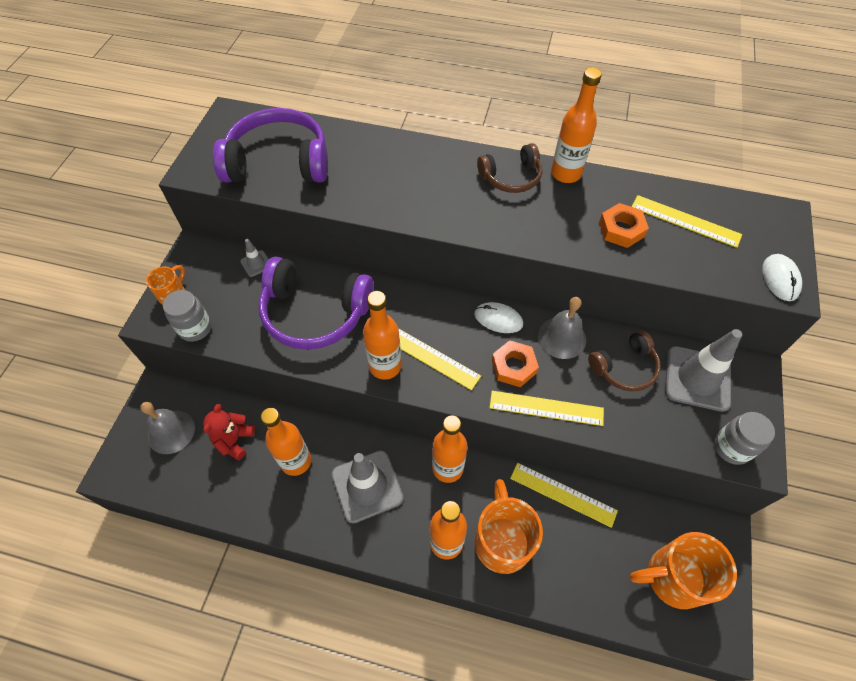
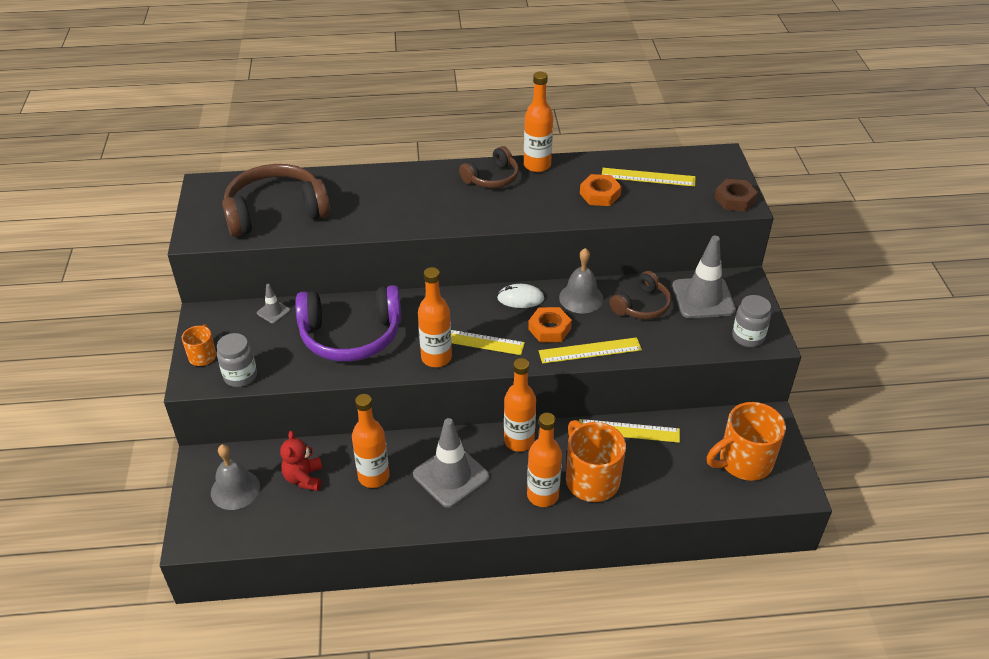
camera: 20 degrees left, 15 degrees down
purple headphones [213,108,328,182] -> brown headphones [222,164,330,237]
white mouse [762,254,802,301] -> brown nut [715,179,758,211]

